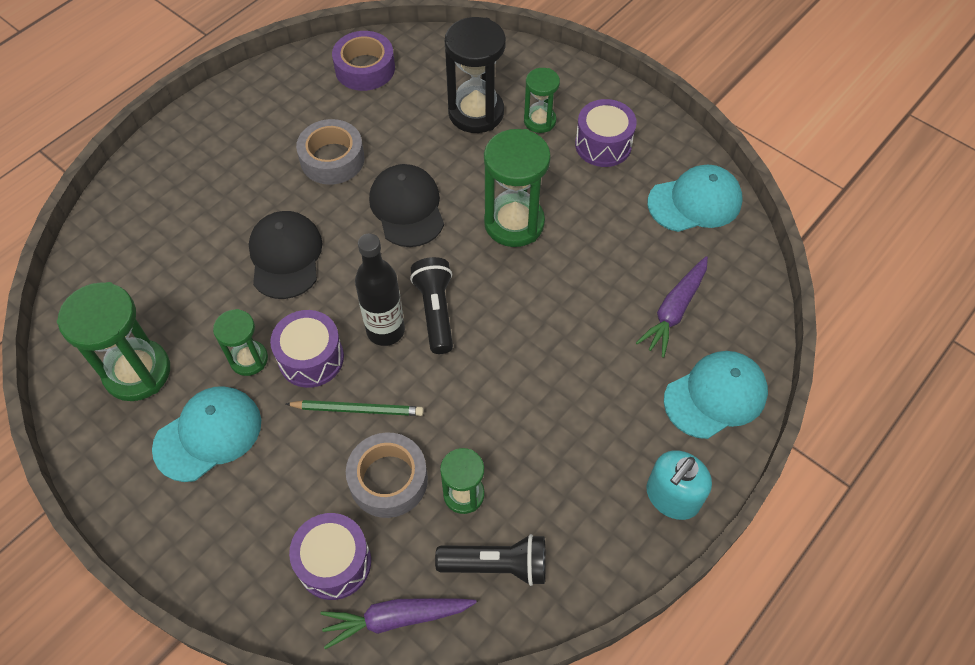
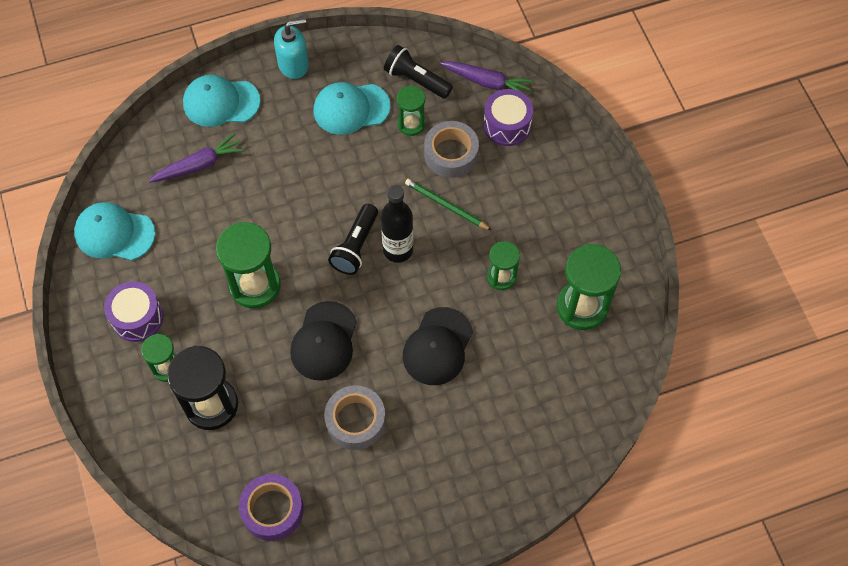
camera: 150 degrees left, 5 degrees up
turquoise cap [152,386,261,482] -> turquoise cap moved to [314,82,391,135]
purple drum [270,310,344,388] -> none

